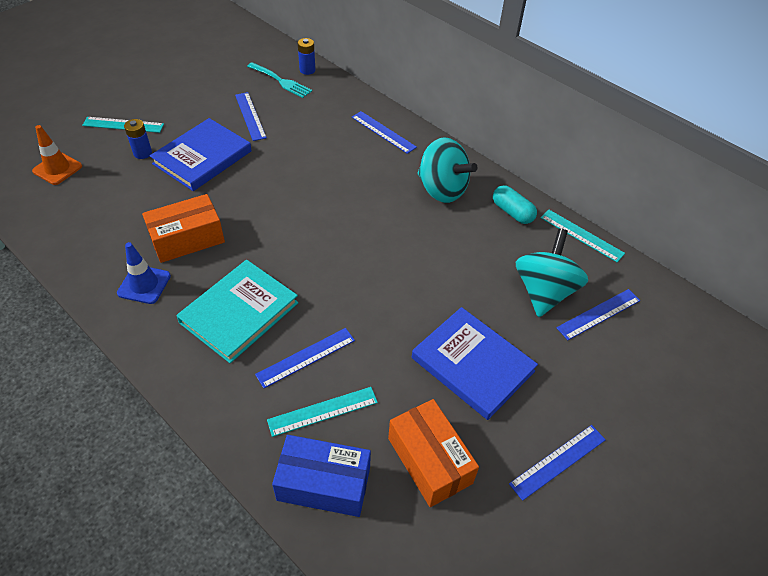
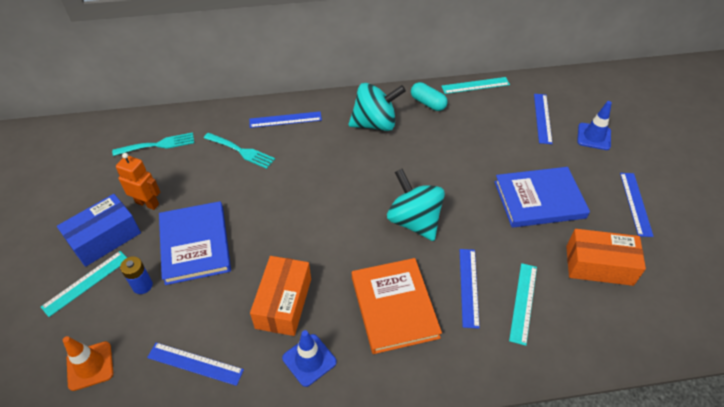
camera: 50 degrees left, 0 degrees up
turquoise book [176,260,299,363] -> orange book [352,258,442,354]
blue ruler [235,92,267,141] -> blue ruler moved to [147,343,244,386]
blue box [272,435,371,517] -> blue box moved to [57,194,141,267]
blue battery [298,38,315,75] -> none
turquoise capsule [493,185,537,224] -> turquoise capsule turned 45 degrees clockwise [411,82,448,111]
turquoise spinning top [516,228,588,317] -> turquoise spinning top moved to [387,169,445,241]
none -> orange robot [116,153,160,210]
none -> turquoise fork [204,133,275,169]
none -> blue traffic cone [577,101,612,150]

